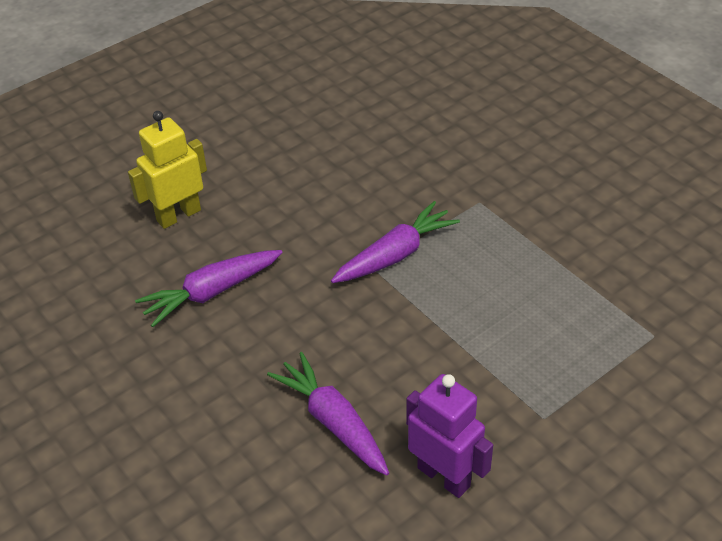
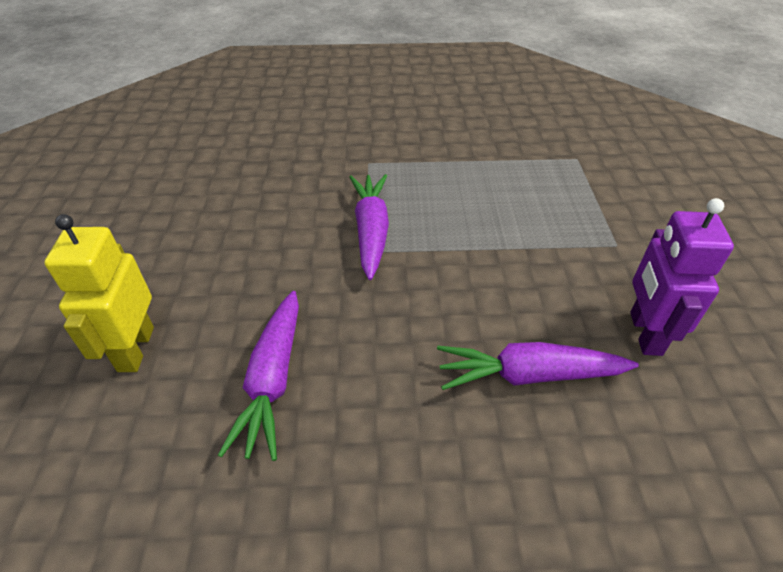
camera: 55 degrees left, 0 degrees up
purple robot [406,374,493,498] -> purple robot turned 75 degrees counterclockwise [630,198,734,356]

